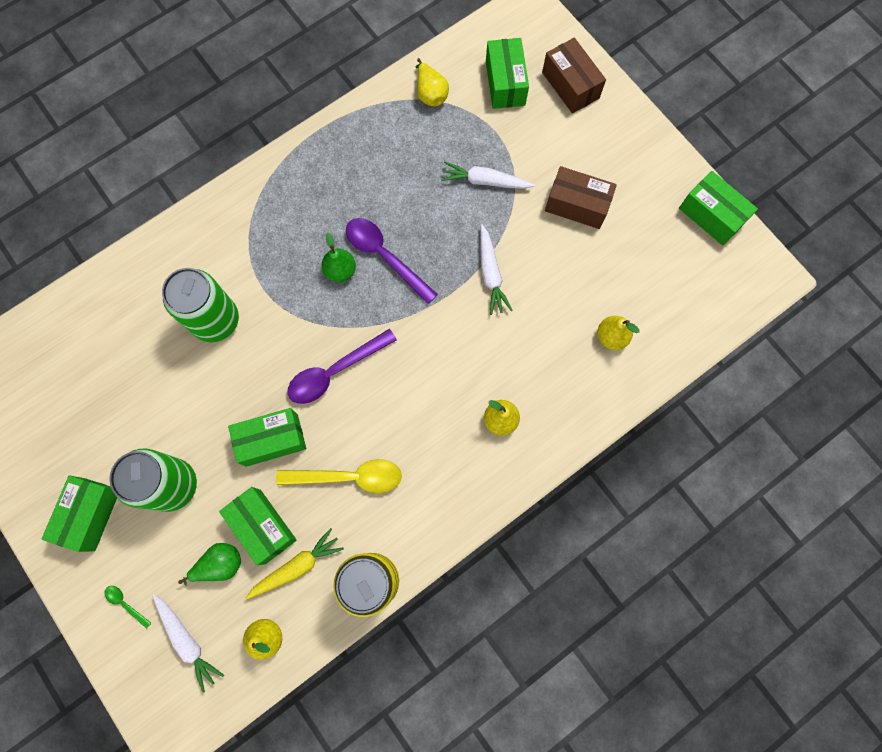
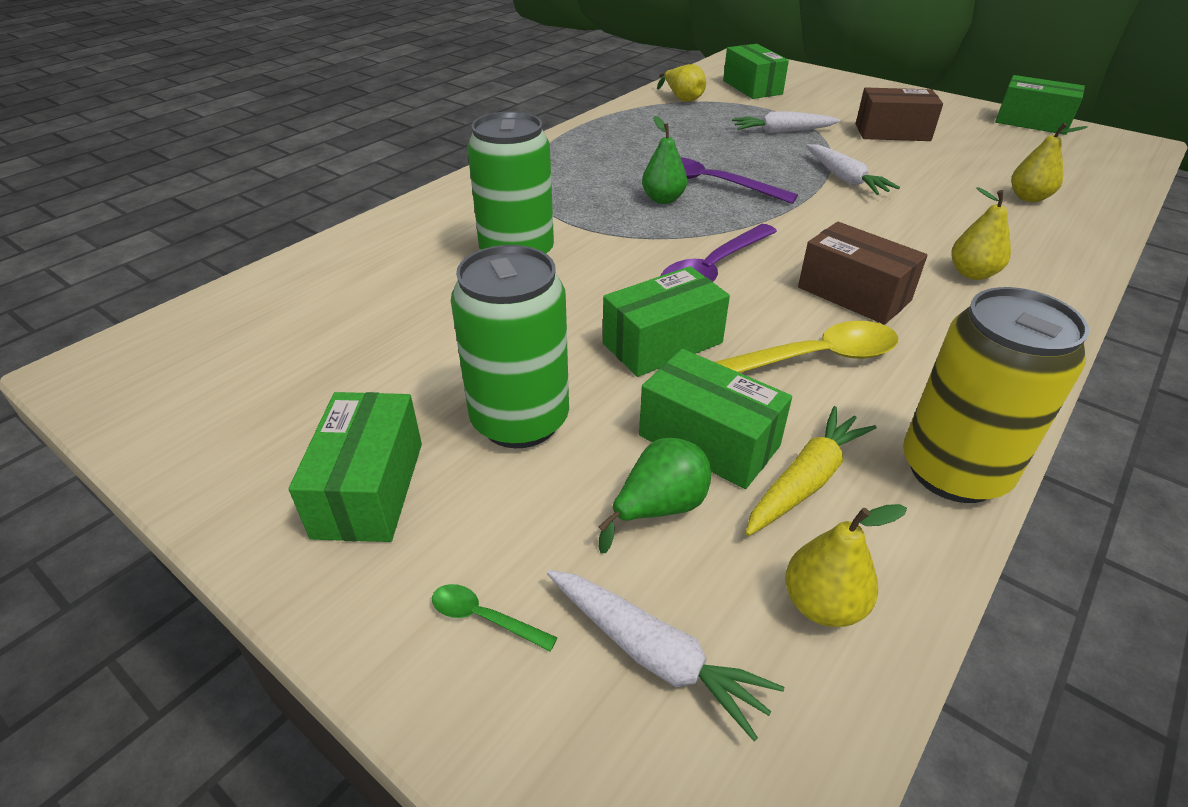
camera: 15 degrees left, 35 degrees down
brown box [542,38,606,113] -> brown box moved to [798,222,928,325]

